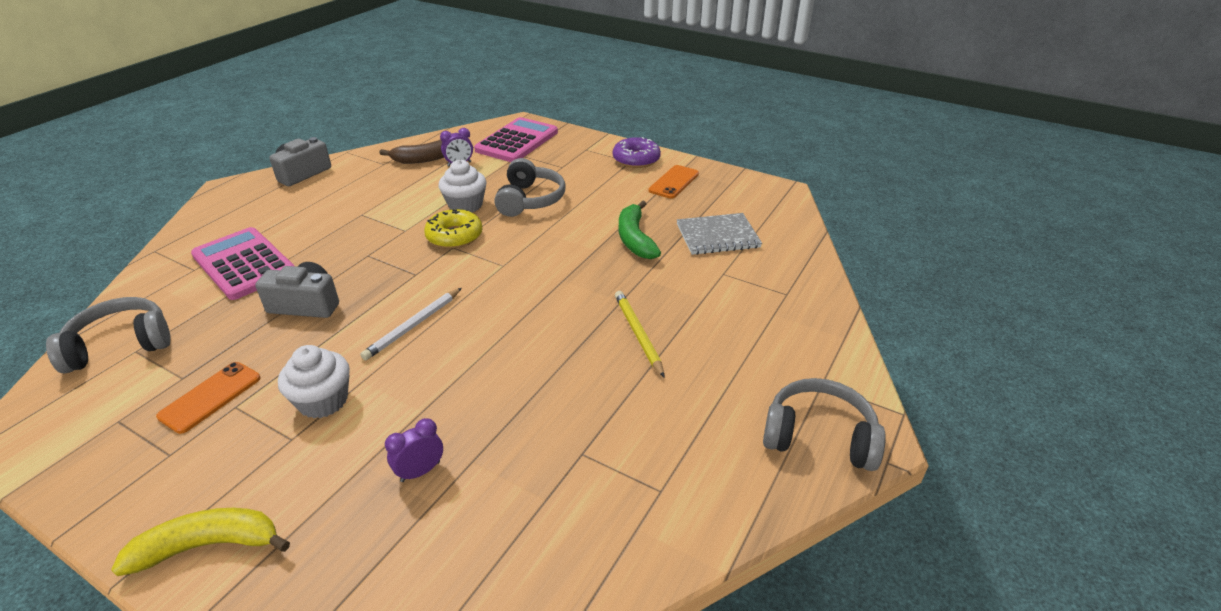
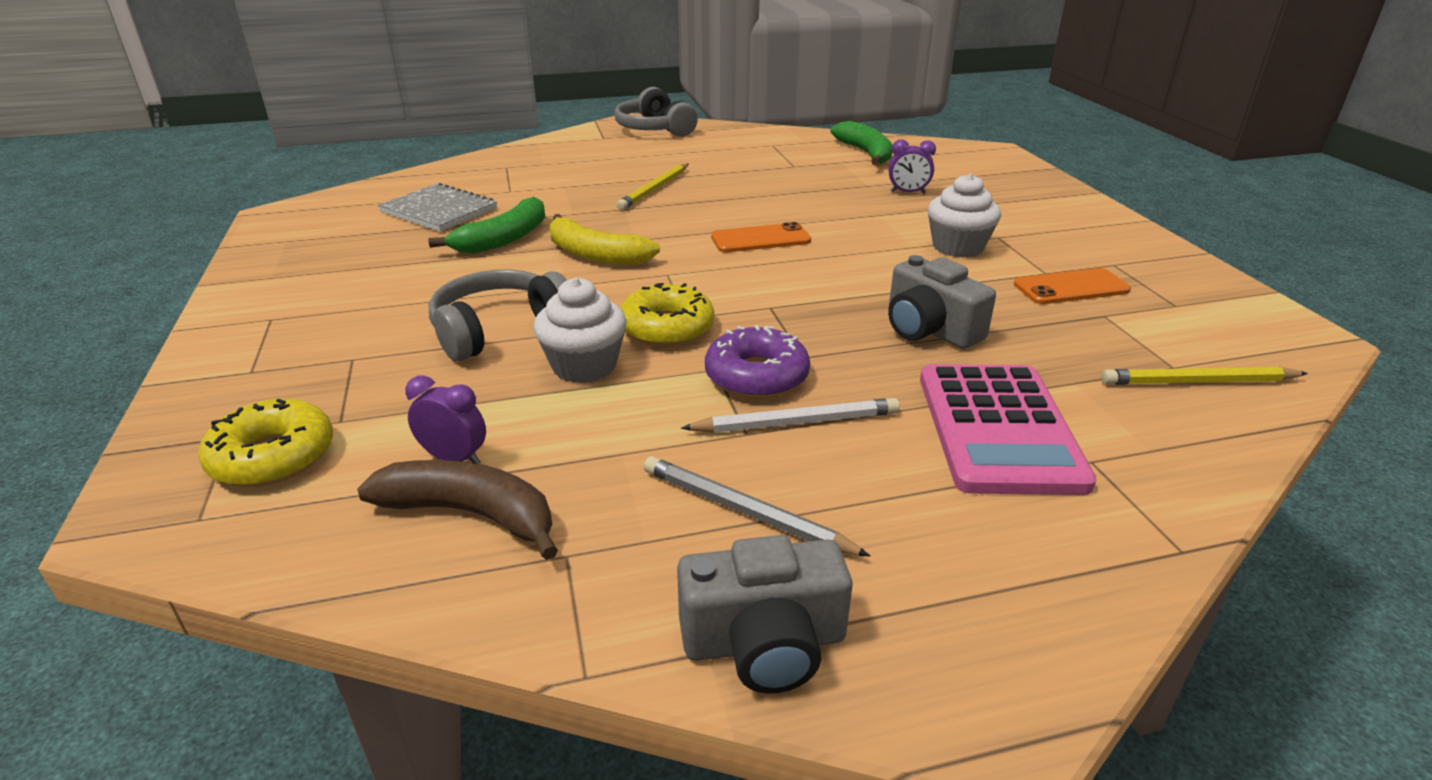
camera: 135 degrees left, 5 degrees down
grey headphones [46,297,171,373] -> yellow pencil [1101,366,1308,385]
yellow banana [111,508,290,576] -> yellow banana moved to [550,214,660,265]
white pencil [360,288,462,361] -> white pencil moved to [681,398,900,433]
pink calculator [474,117,558,162] -> yellow donut [198,399,333,487]
purple donut [613,137,661,168] -> purple donut moved to [705,325,810,399]
orange phone [649,165,699,199] -> orange phone moved to [711,222,811,253]
none -> grey pencil [644,456,871,557]
none -> green banana [831,121,892,165]

